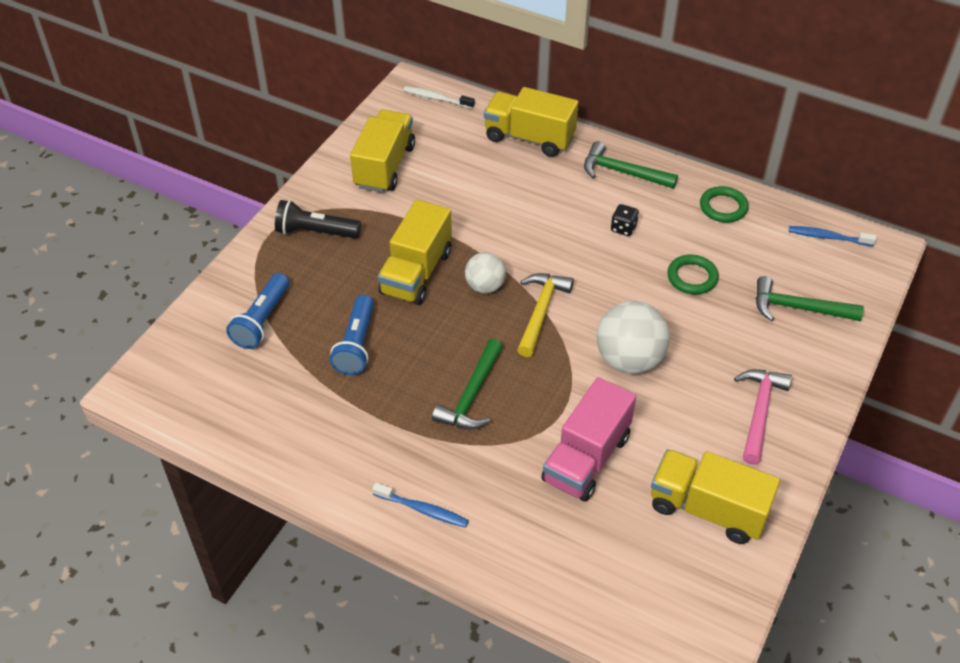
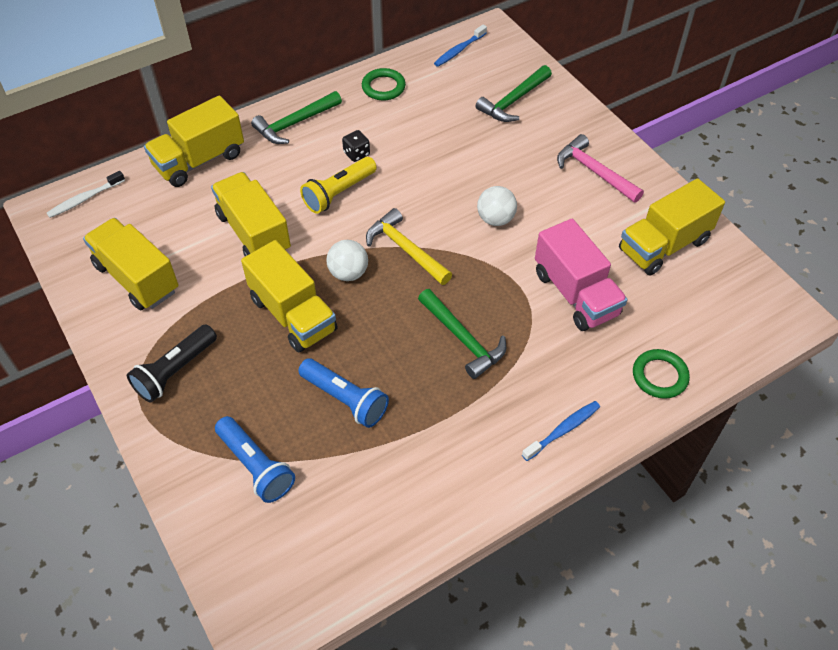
camera: 60 degrees left, 5 degrees up
white ball [596,301,670,374] -> white ball [477,186,517,226], size x0.60
green ring [667,255,719,294] -> green ring moved to [633,349,690,399]
none -> yellow truck [211,172,291,256]
none -> yellow flashlight [300,157,377,214]

